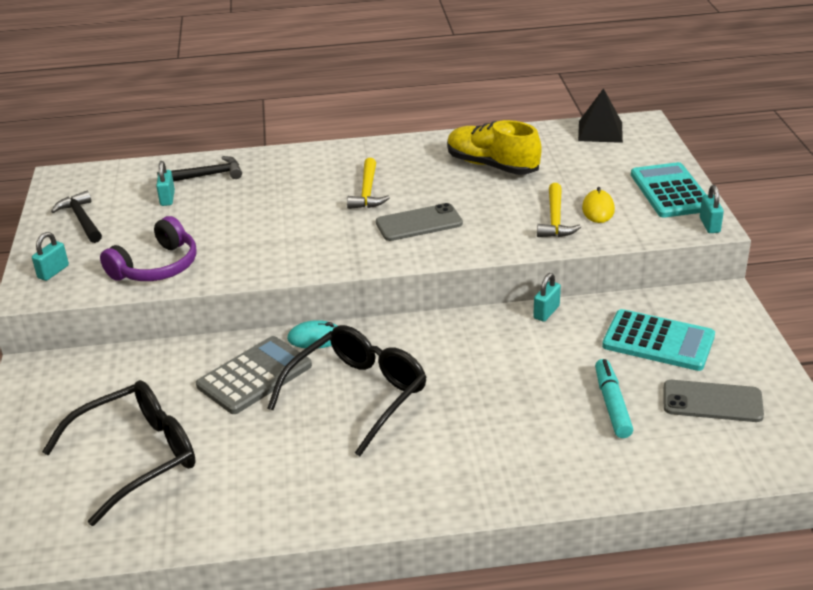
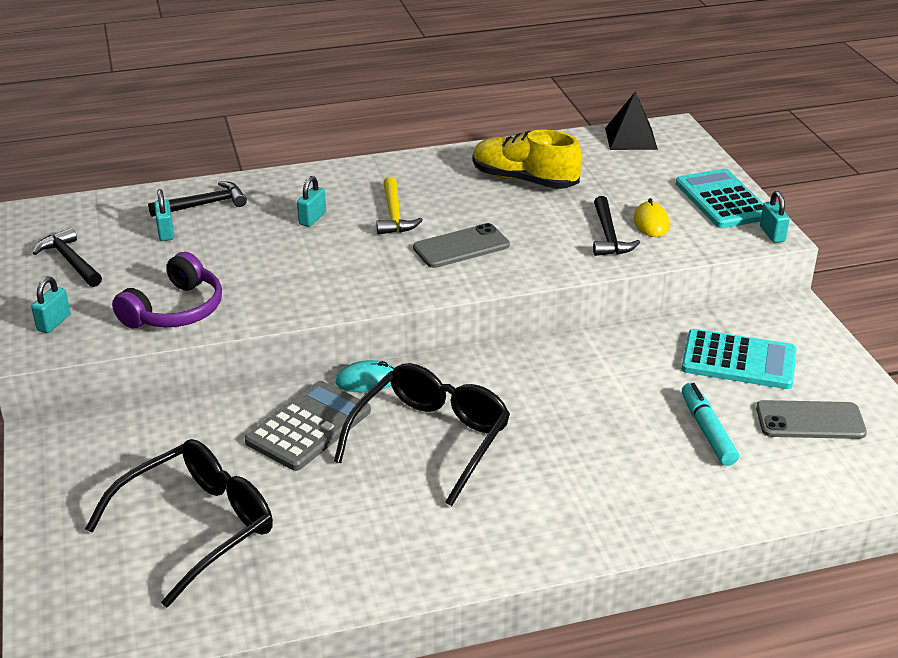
camera: 10 degrees left, 0 degrees up
turquoise padlock [533,273,561,322] -> turquoise padlock moved to [297,176,326,227]
yellow hammer [537,183,581,237] -> black hammer [593,196,640,256]

